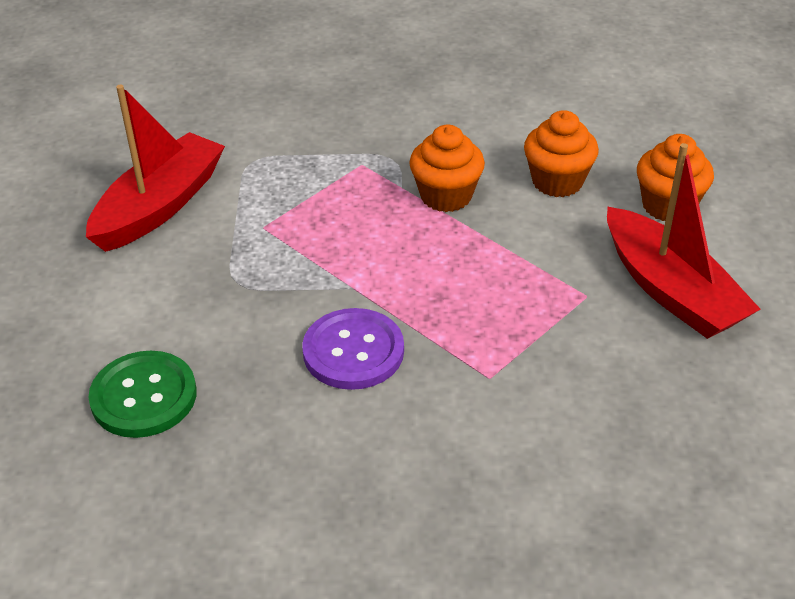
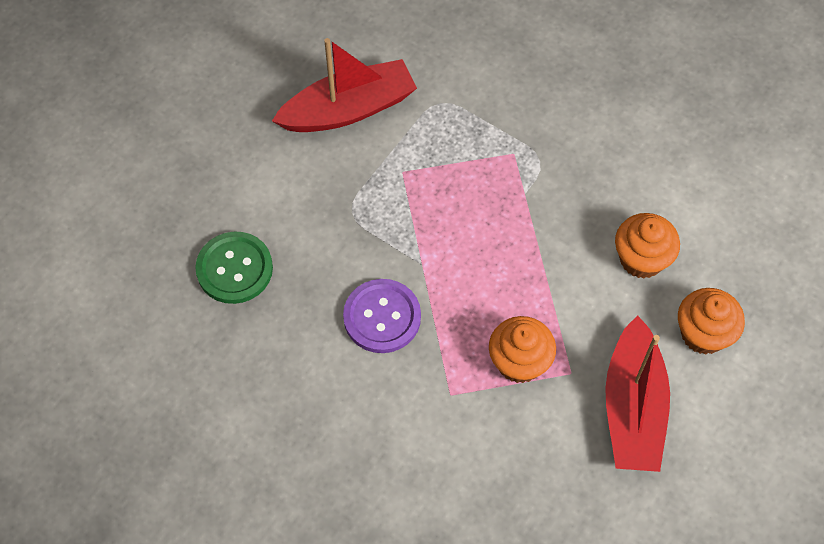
camera: 35 degrees right, 20 degrees up
orange cupcake [409,124,485,212] -> orange cupcake moved to [489,316,556,383]

